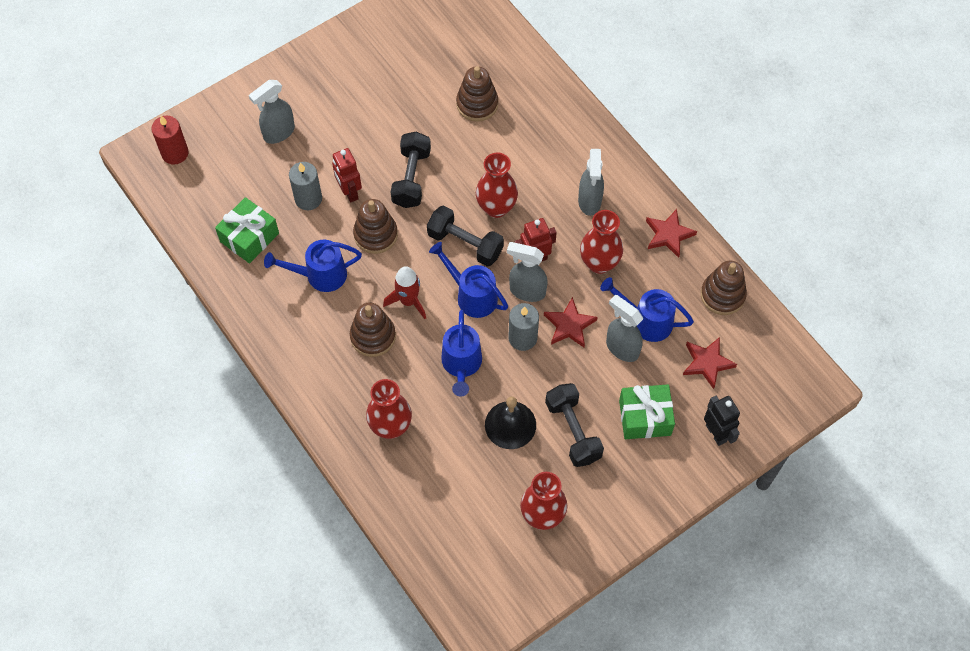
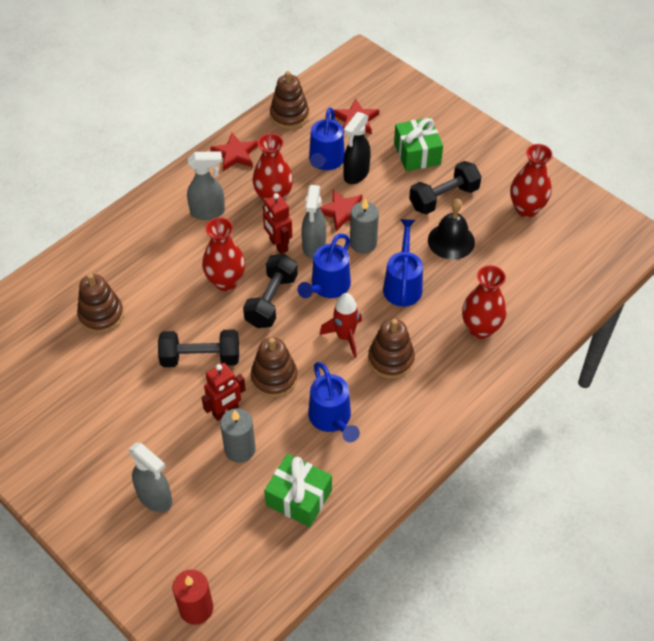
camera: 100 degrees left, 10 degrees down
blue watering can [441,310,482,397] -> blue watering can turned 75 degrees counterclockwise [383,219,423,306]
grey spray bottle [606,295,643,362] -> black spray bottle [343,112,371,184]
black robot [704,396,740,446] -> none

